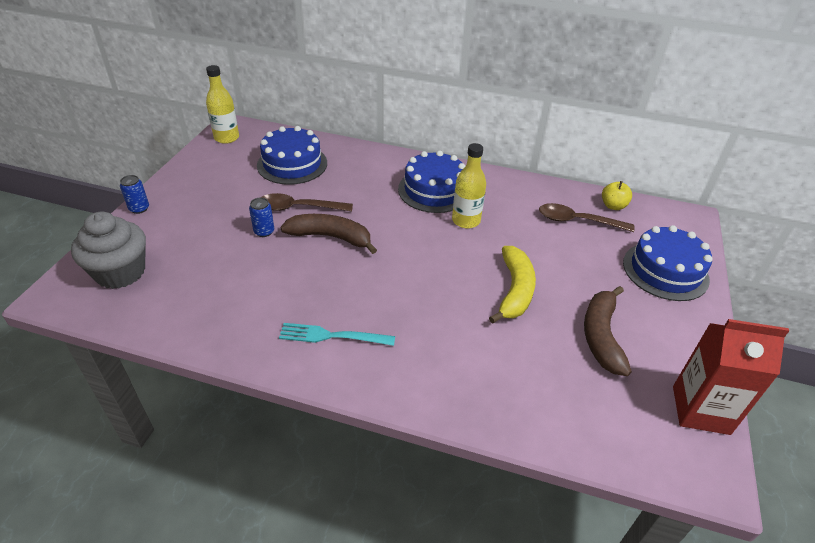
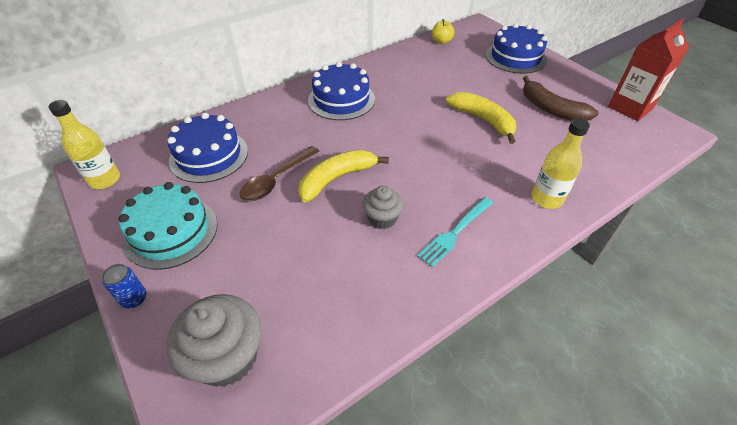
camera: 50 degrees left, 5 degrees up
blue can [249,198,274,237] -> none
brown banana [280,214,377,254] -> yellow banana [298,150,389,203]
yellow bottle [452,143,486,229] -> yellow bottle moved to [532,118,590,209]
brown spoon [539,203,635,232] -> none
none -> turquoise cake [119,182,218,270]
none -> grey cupcake [363,186,403,229]

